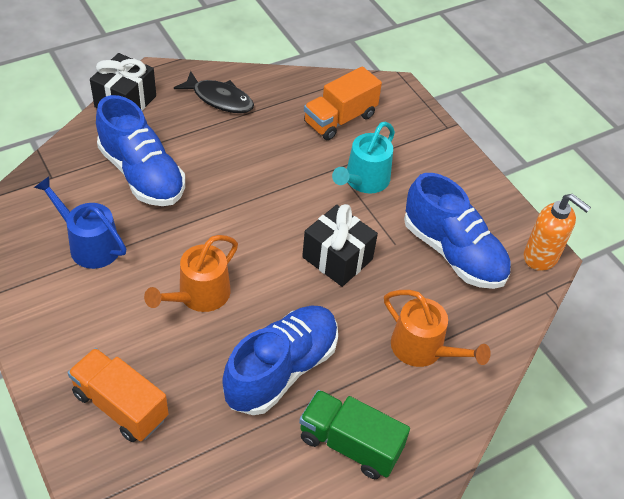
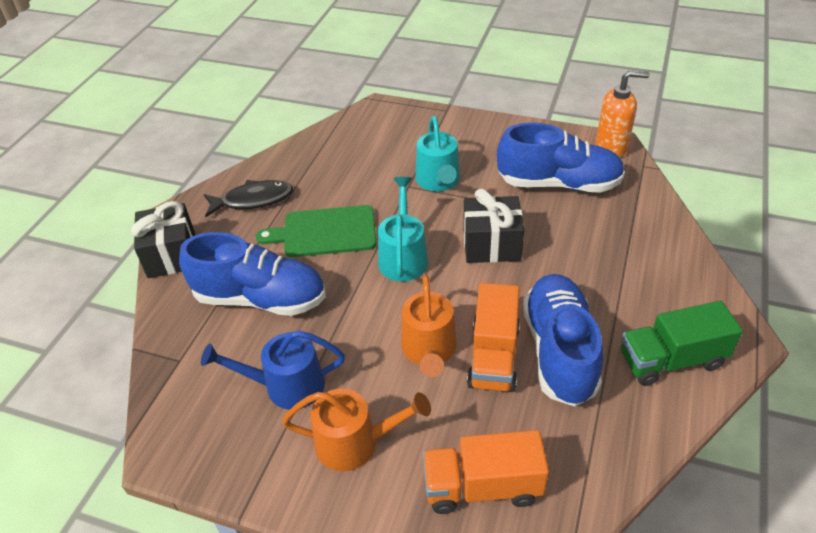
camera: 35 degrees left, 5 degrees down
orange truck [304,66,382,140] -> orange truck moved to [467,283,520,392]
orange watering can [384,290,491,367] -> orange watering can moved to [282,388,431,472]
none -> green cutting board [256,205,376,257]
none -> turquoise watering can [378,177,428,281]

